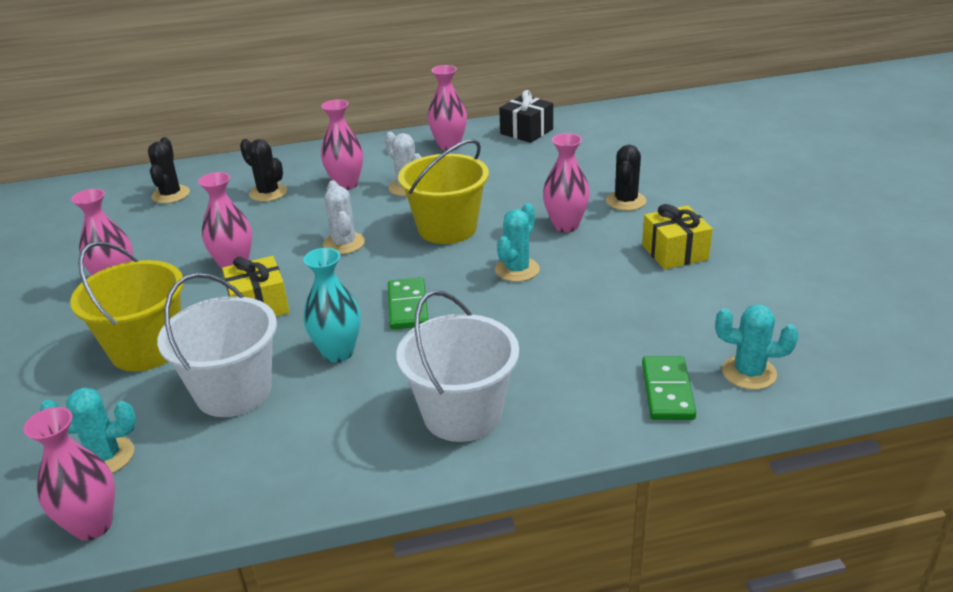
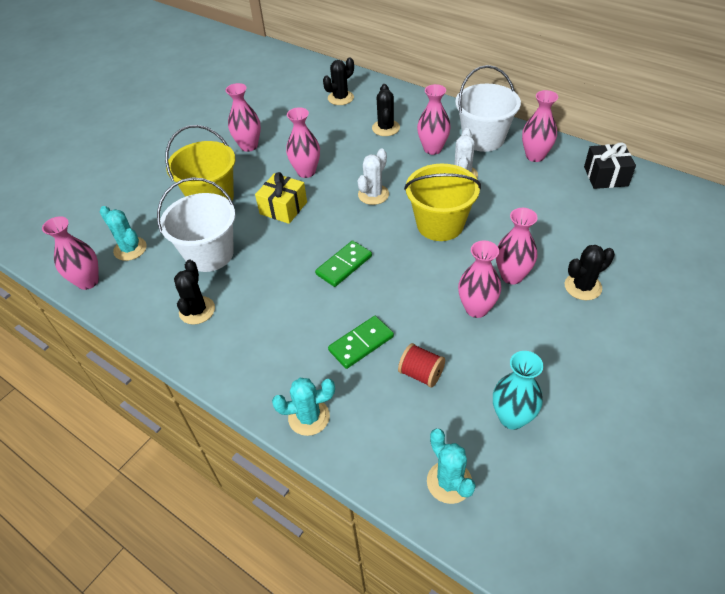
camera: 50 degrees right, 15 degrees up
turquoise vase [303,248,361,362] -> turquoise vase moved to [493,351,543,430]
white bucket [396,290,519,442] -> white bucket moved to [455,65,521,152]
turquoise cactus [495,203,540,282] -> turquoise cactus moved to [272,378,335,436]
yellow gift [642,204,713,269] -> none
green domino [642,356,696,420] -> green domino moved to [328,316,394,369]
none -> black cactus [174,260,215,325]
none -> red spool [398,343,445,388]
none -> pink vase [458,240,501,318]

